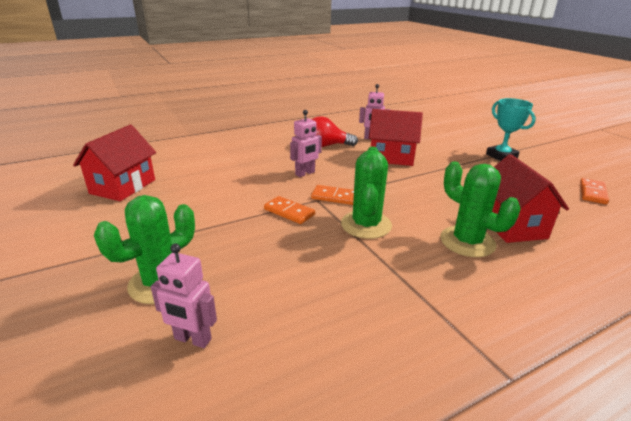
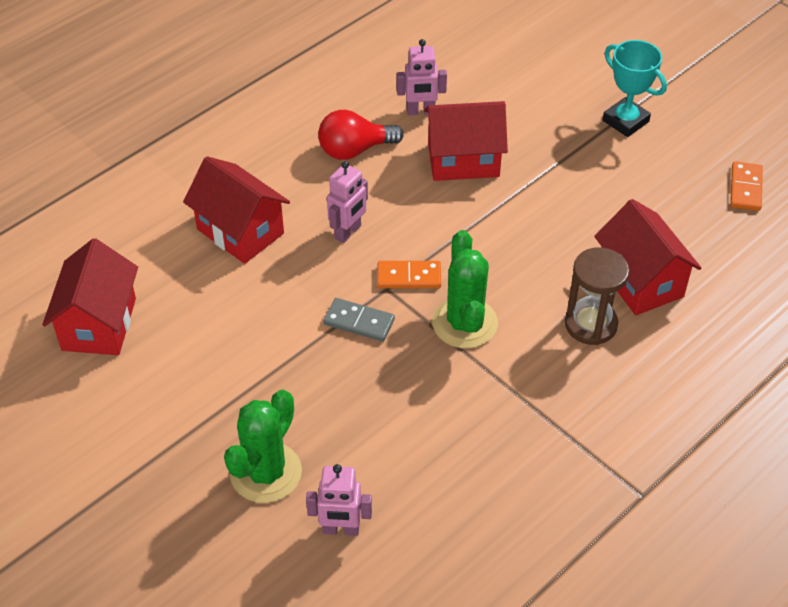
camera: 15 degrees left, 20 degrees up
orange domino [264,196,315,224] -> grey domino [324,298,395,342]
green cactus [441,162,521,257] -> brown hourglass [565,247,629,345]
none -> red house [183,156,290,264]

